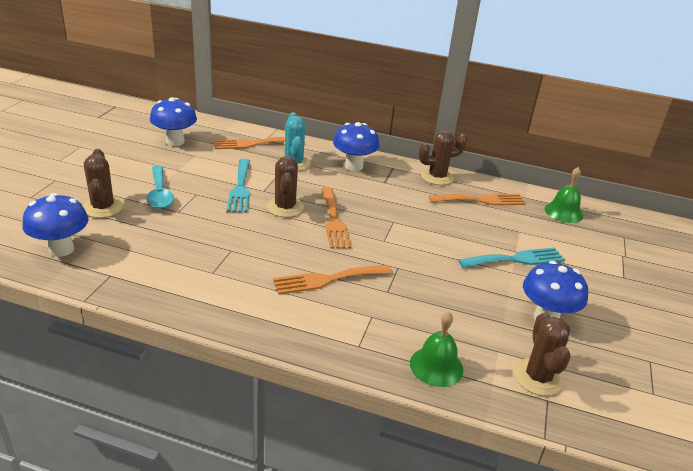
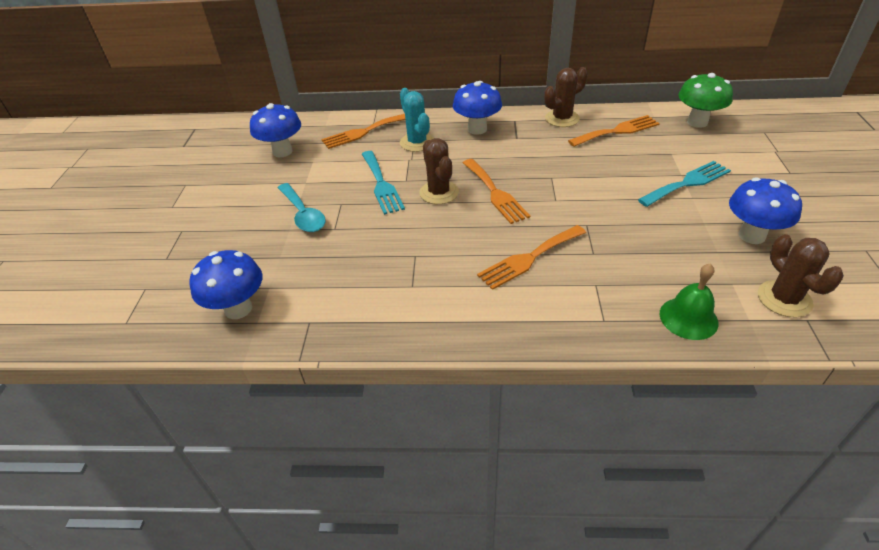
camera: 10 degrees left, 10 degrees up
brown cactus [83,149,123,218] -> none
green bell [545,167,583,223] -> green mushroom [678,73,733,128]

